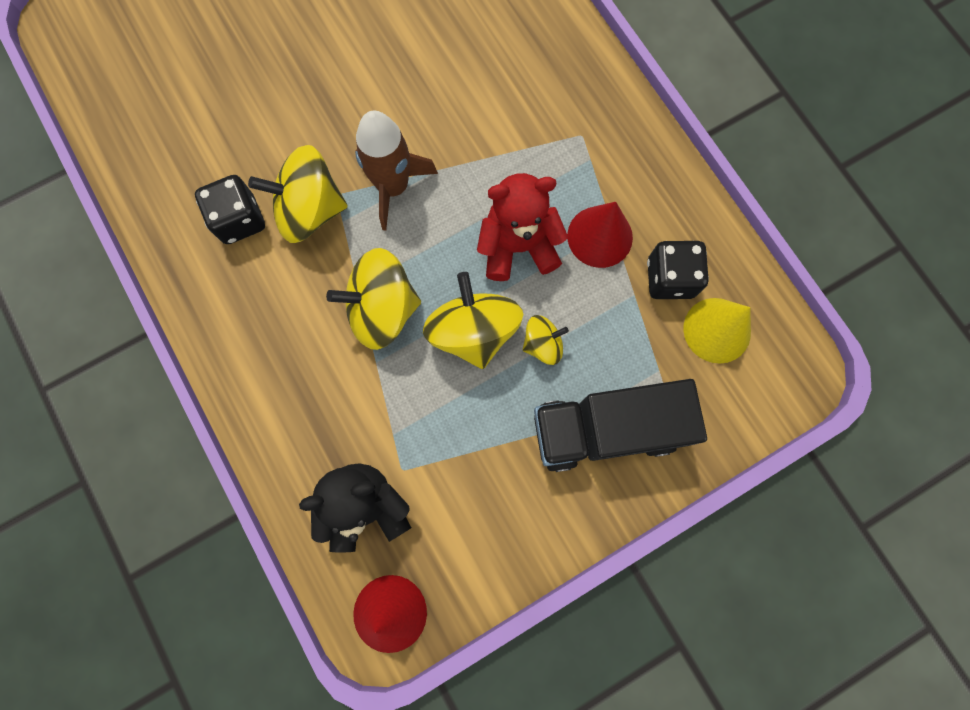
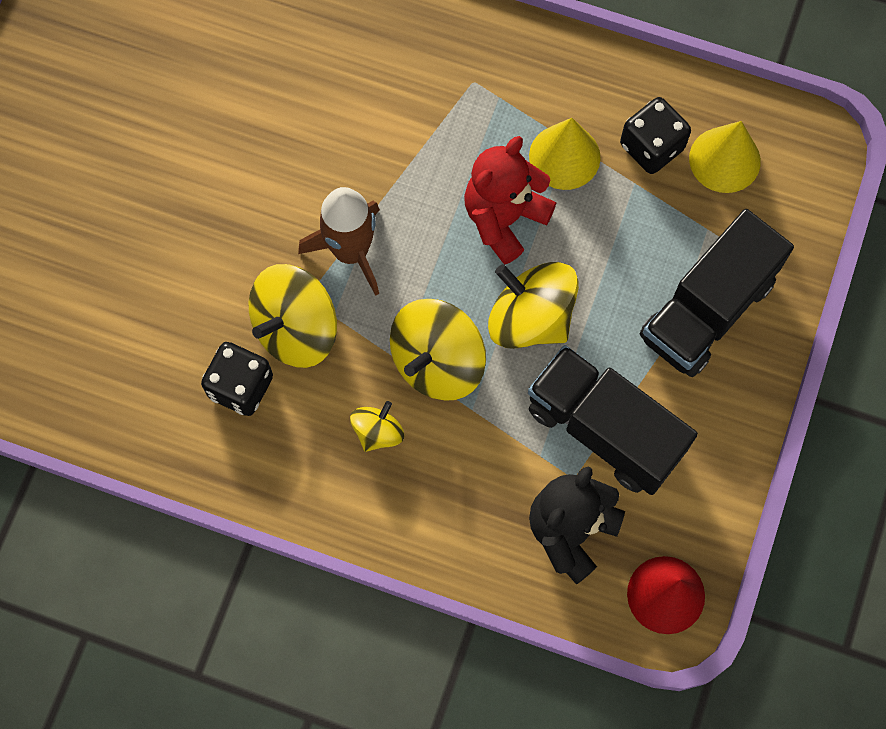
camera: 40 degrees left, 5 degrees down
yellow spinning top [523,315,569,365] -> yellow spinning top moved to [350,401,404,452]
red cone [567,202,633,268] -> yellow cone [529,118,601,190]
none -> black truck [528,345,698,495]

